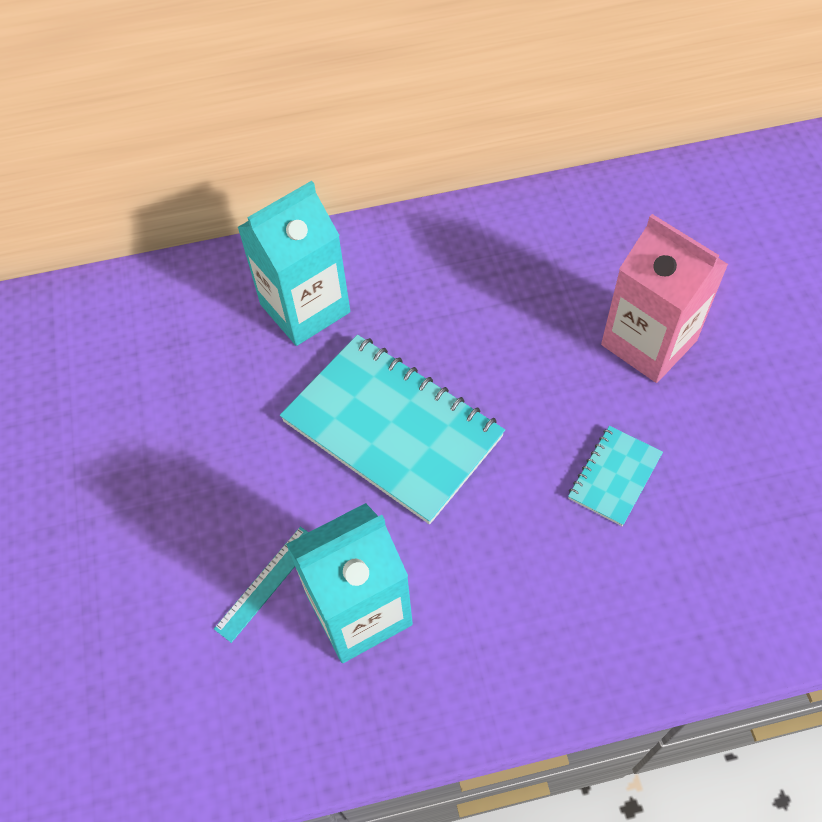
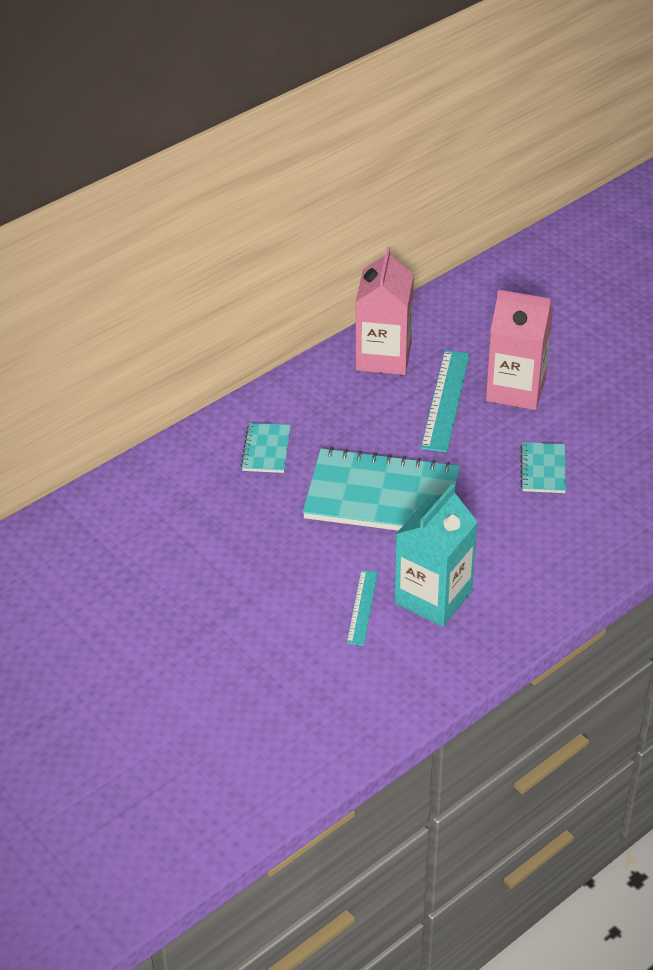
camera: 30 degrees left, 15 degrees down
turquoise carton [237,181,350,346] -> turquoise notebook [241,423,291,473]
none -> pink carton [356,247,414,375]
none -> turquoise ruler [421,350,470,453]

